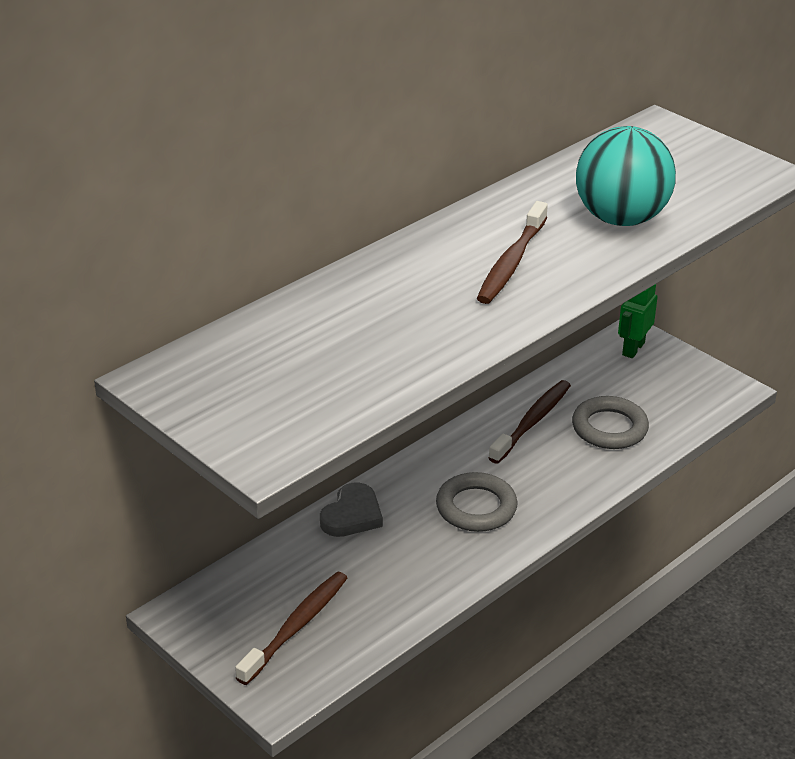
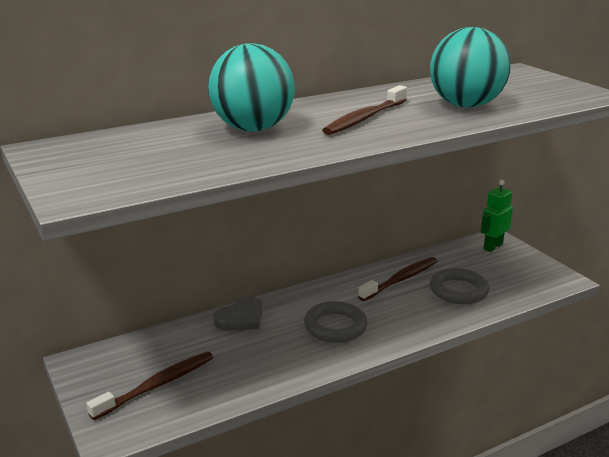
camera: 15 degrees right, 10 degrees down
none -> turquoise ball [208,43,295,132]

